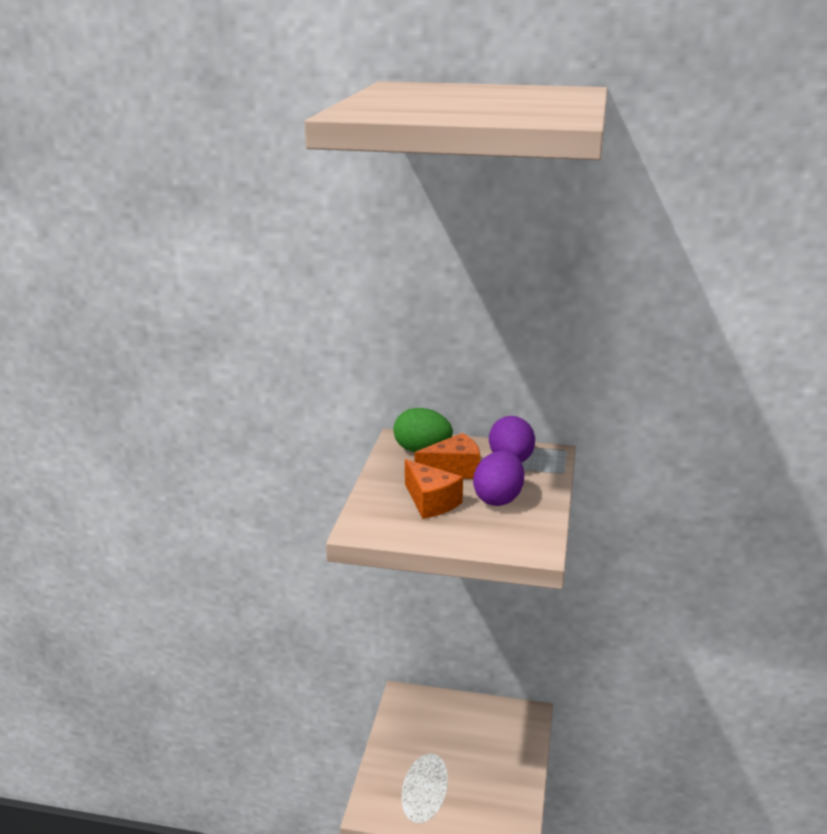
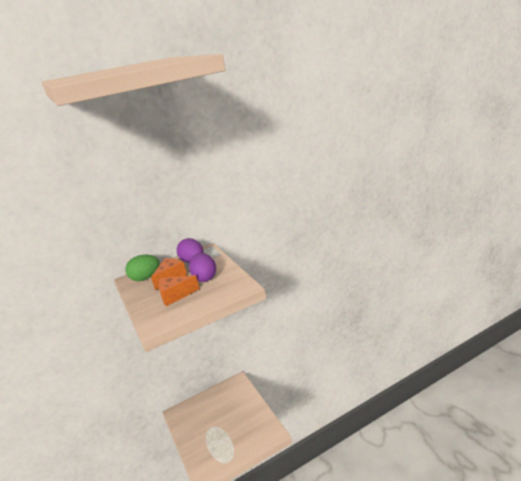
camera: 35 degrees left, 0 degrees up
orange cheese [405,459,463,519] -> orange cheese turned 150 degrees clockwise [158,275,199,306]

